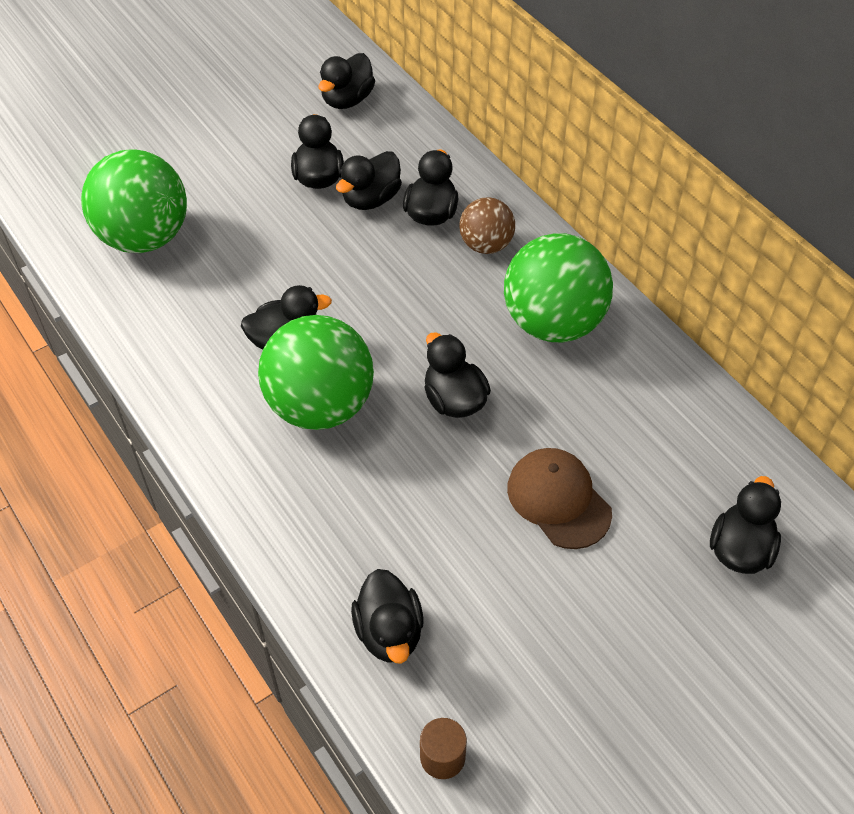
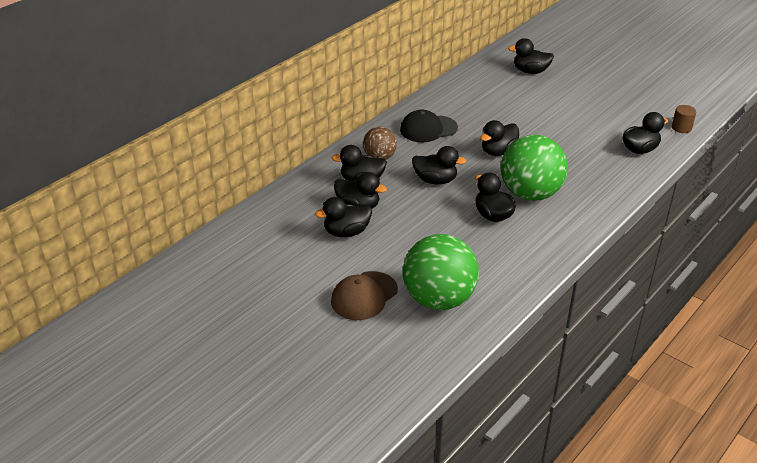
camera: 105 degrees left, 15 degrees down
black duck [318,53,375,109] -> black duck moved to [412,146,467,184]
green ball [504,233,613,342] -> black cap [400,109,458,142]
brown cap [507,448,612,549] -> brown cap moved to [331,271,398,320]

